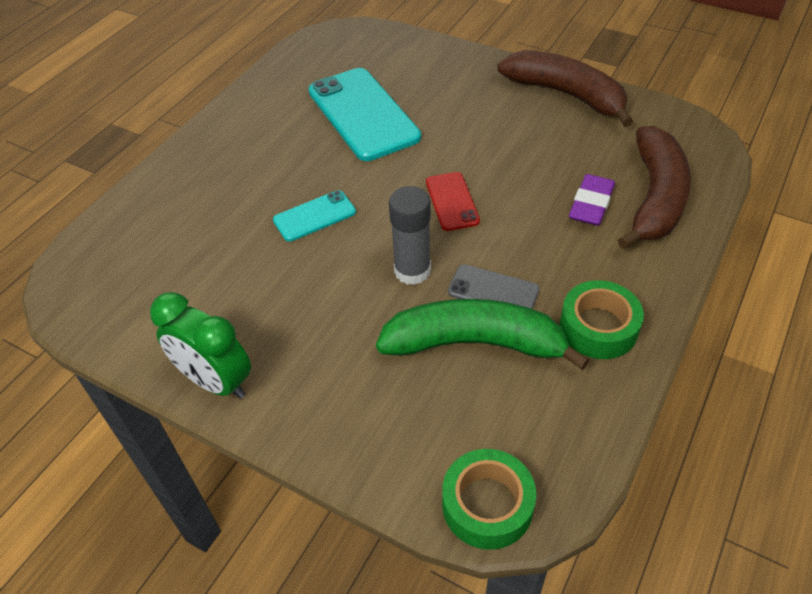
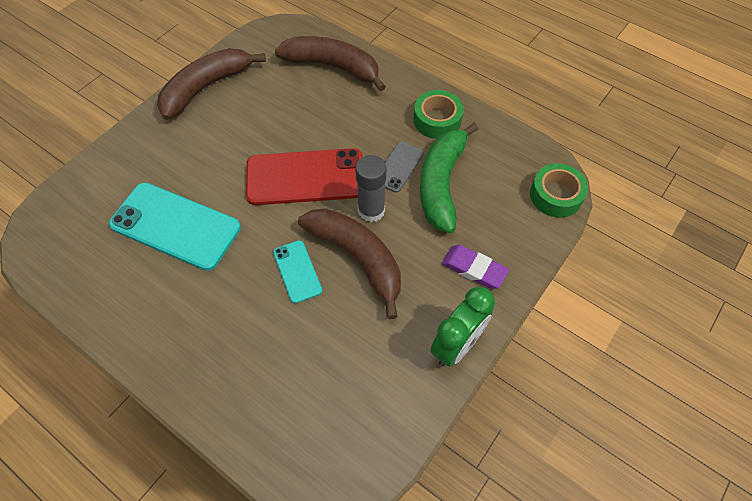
camera: 85 degrees left, 10 degrees up
turquoise phone [309,68,421,161] -> turquoise phone turned 45 degrees clockwise [109,183,241,271]
red phone [426,172,480,231] -> red phone [246,148,363,205], size x1.96
purple eraser [569,174,615,226] -> purple eraser moved to [442,245,509,289]
none -> brown banana [298,208,401,319]

